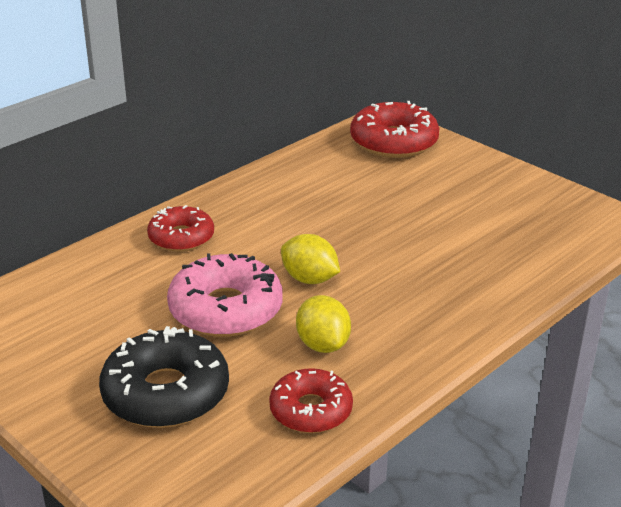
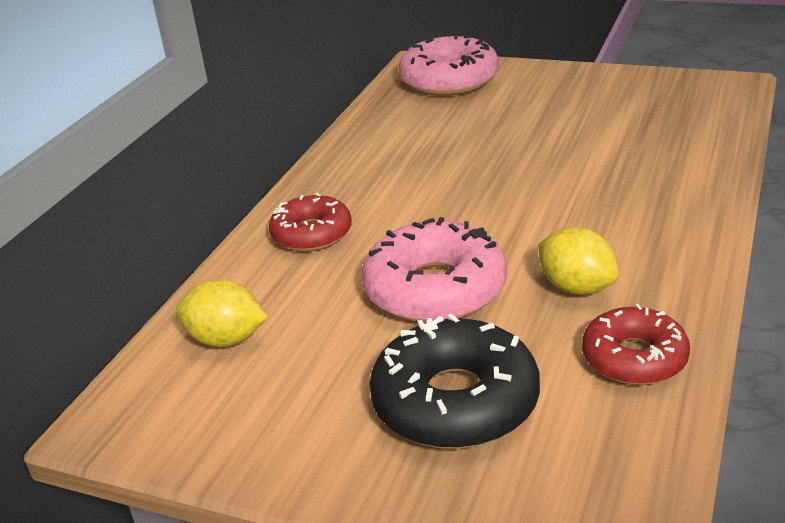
camera: 20 degrees left, 0 degrees up
yellow lemon [281,234,340,284] -> yellow lemon moved to [175,279,268,347]
red donut [350,101,440,158] -> pink donut [399,33,499,96]

